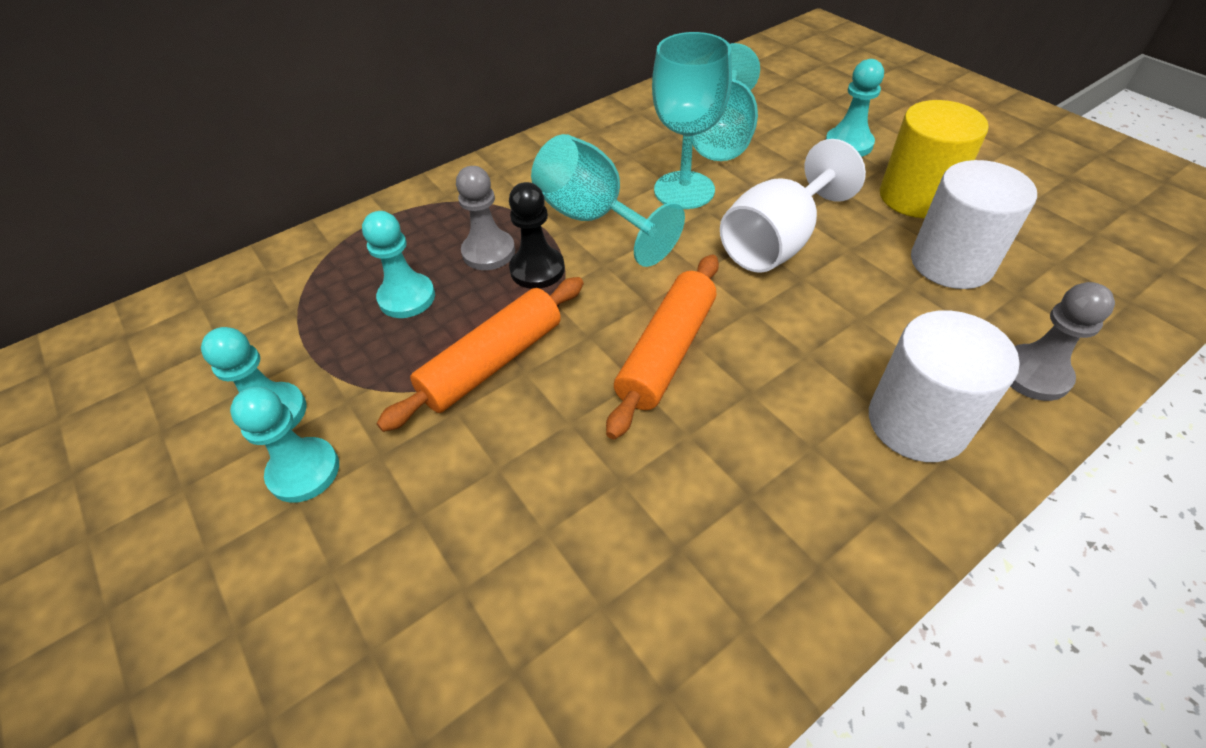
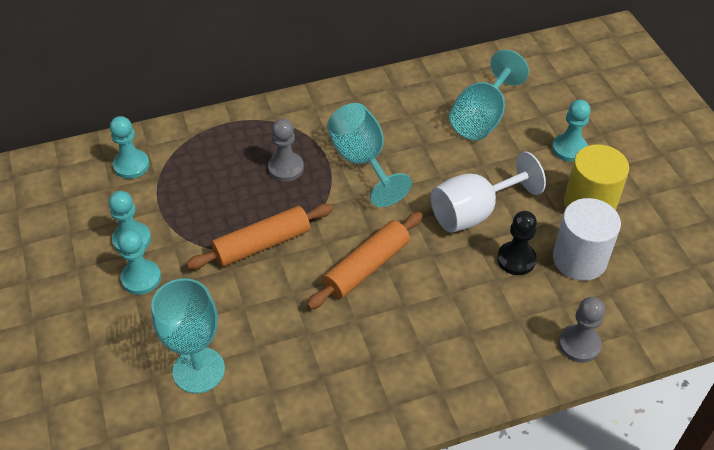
camera: 15 degrees right, 0 degrees up
turquoise pawn [362,211,435,318] -> turquoise pawn moved to [110,116,150,179]
black pawn [509,182,565,289] -> black pawn moved to [497,211,537,275]
turquoise goblet [652,32,732,209] -> turquoise goblet moved to [151,278,225,394]
white cylinder [869,310,1020,462] -> none

